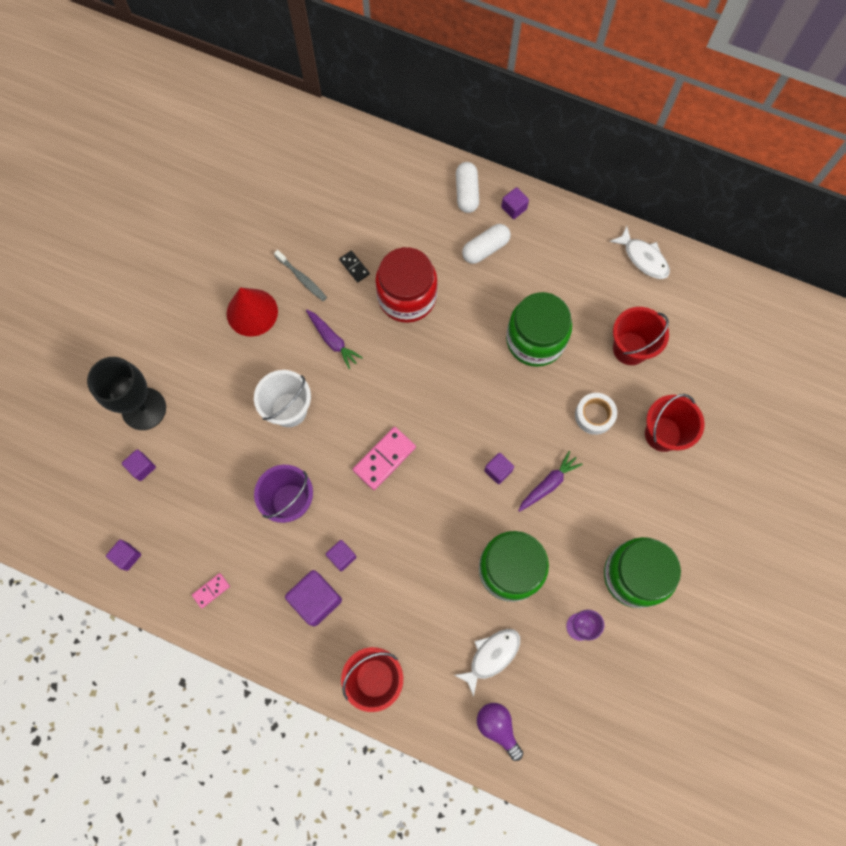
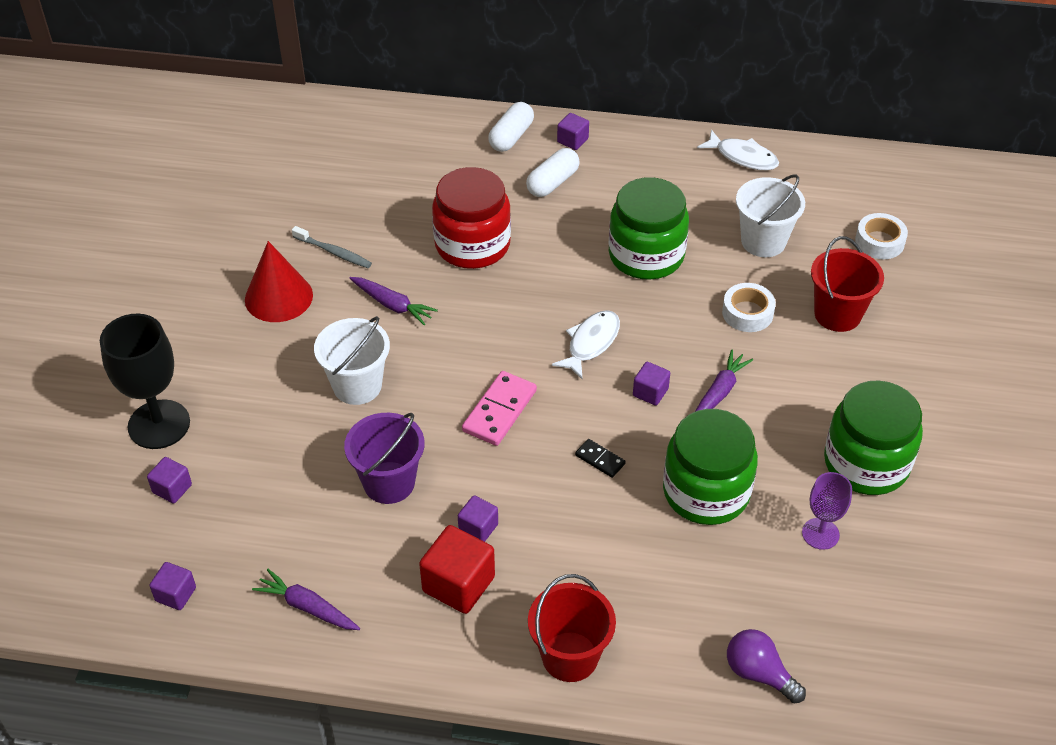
camera: 15 degrees left, 25 degrees down
pink domino [192,573,230,608] -> purple carrot [252,569,360,630]
purple cube [285,570,342,627] -> red cube [419,525,495,614]
black domino [339,250,370,282] -> black domino moved to [575,439,626,478]
white fish [454,629,520,697] -> white fish moved to [552,310,620,379]
white capsule [456,162,479,213] -> white capsule turned 45 degrees clockwise [488,102,534,152]
red bucket [613,307,669,365] -> white bucket [736,174,805,257]
none -> white tape [855,213,908,259]

